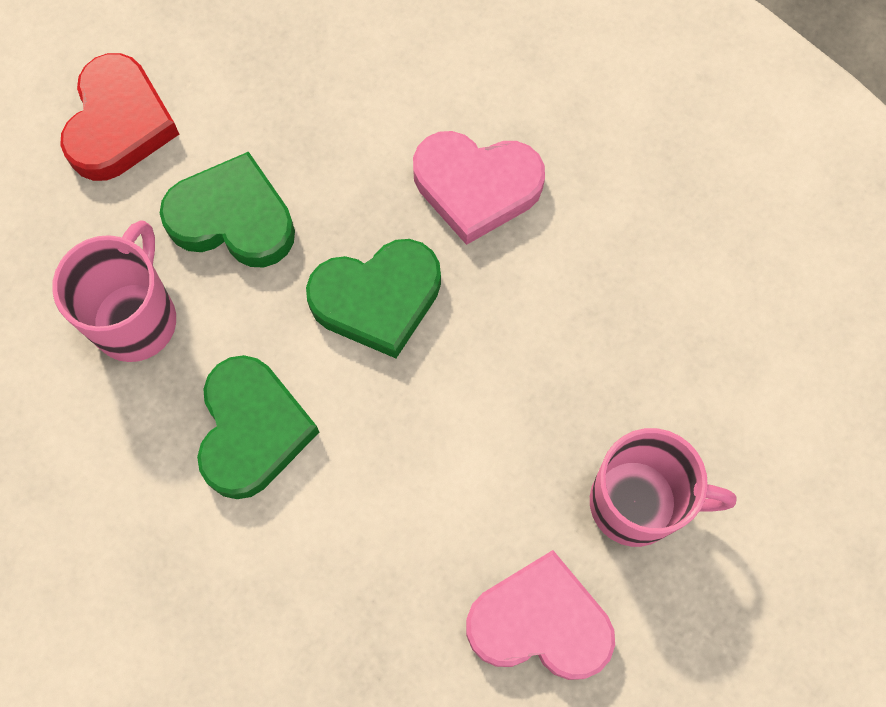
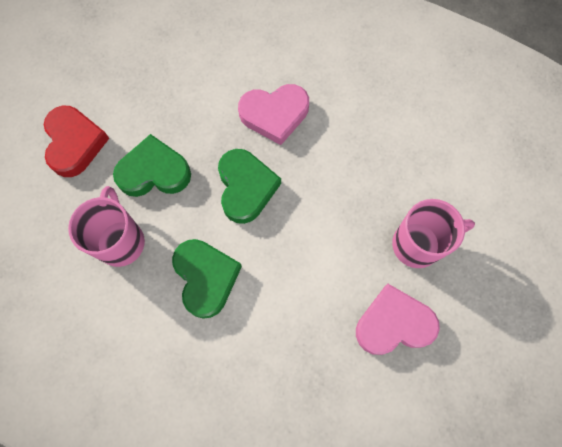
camera: 20 degrees left, 0 degrees up
green heart [306,239,441,358] -> green heart turned 60 degrees counterclockwise [218,149,281,224]

